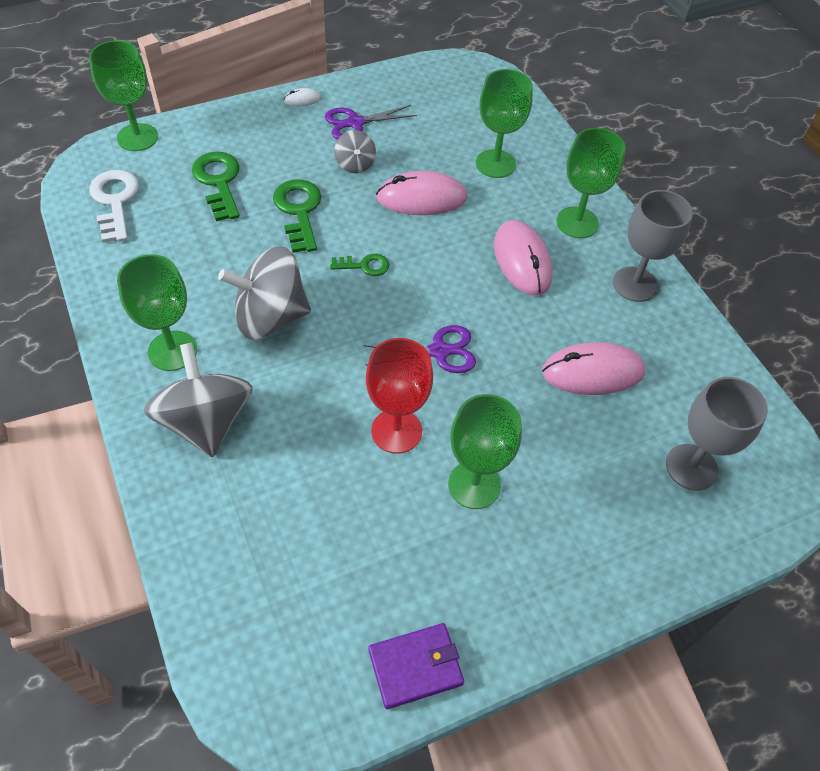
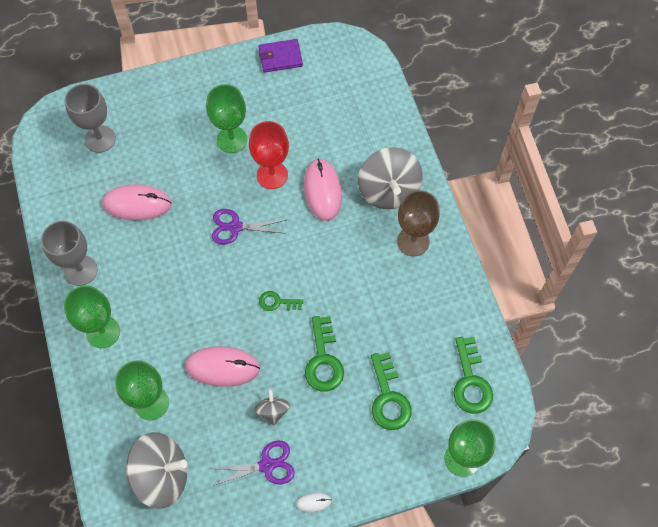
camera: 170 degrees left, 10 degrees up
white key [89,170,139,243] -> green key [453,337,493,413]
green goblet [117,254,197,371] -> brown goblet [397,190,440,256]
grey spinning top [218,246,311,340] -> grey spinning top moved to [126,432,187,509]
pink mouse [494,220,552,295] -> pink mouse moved to [304,158,342,221]

